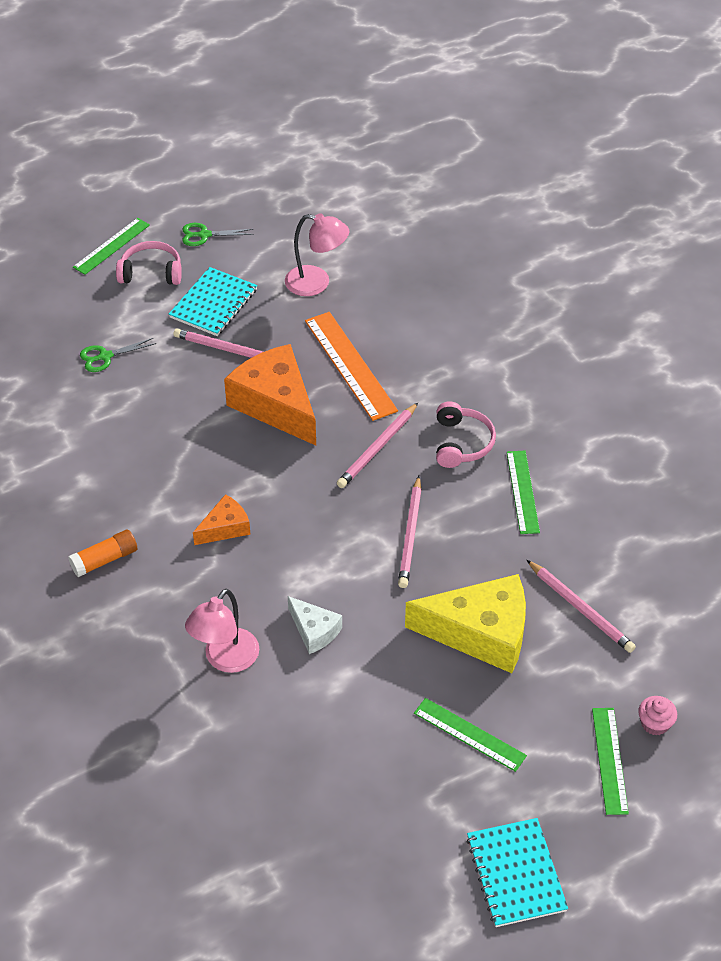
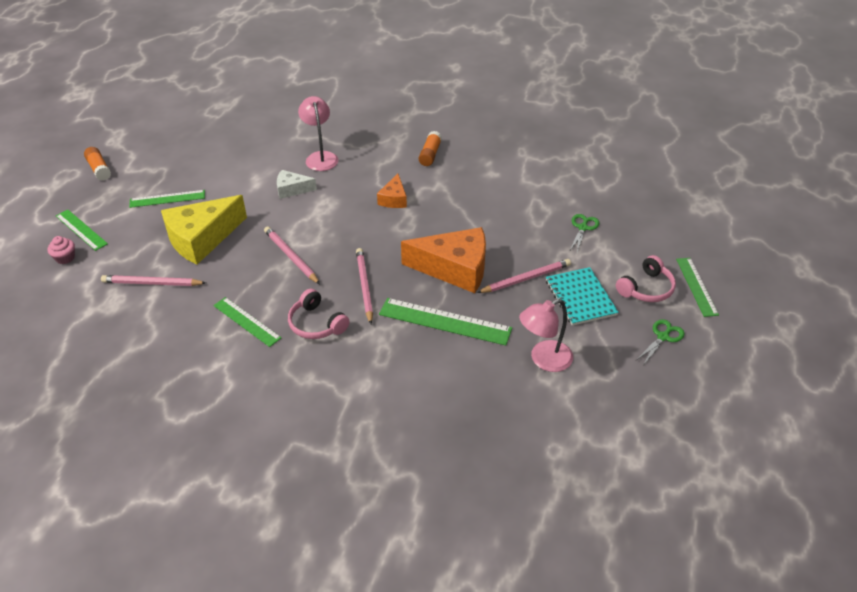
camera: 135 degrees right, 5 degrees down
orange ruler [305,312,398,421] -> green ruler [379,298,512,346]
turquoise notebook [466,818,568,927] -> orange glue stick [84,147,111,181]

